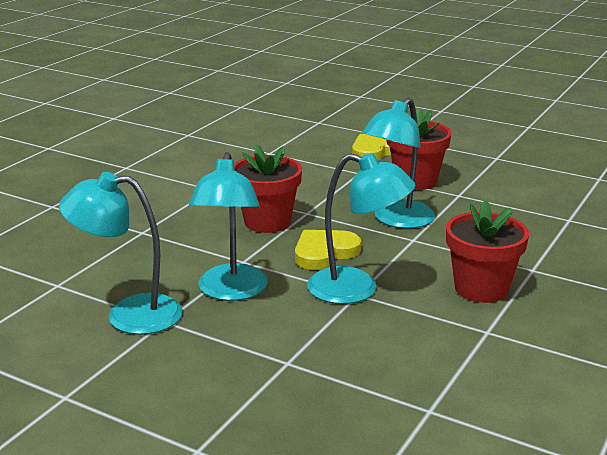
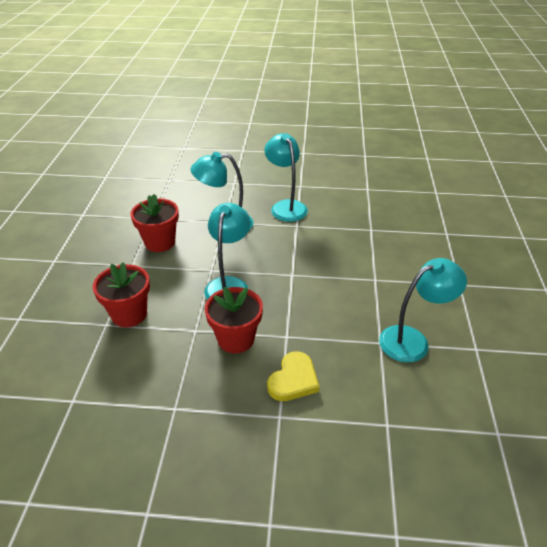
camera: 155 degrees right, 15 degrees up
turquoise lamp [59,172,182,335] -> turquoise lamp moved to [379,258,467,362]
red flower pot [234,144,302,233] -> red flower pot moved to [92,262,150,327]
yellow heart [295,230,361,270] -> none

